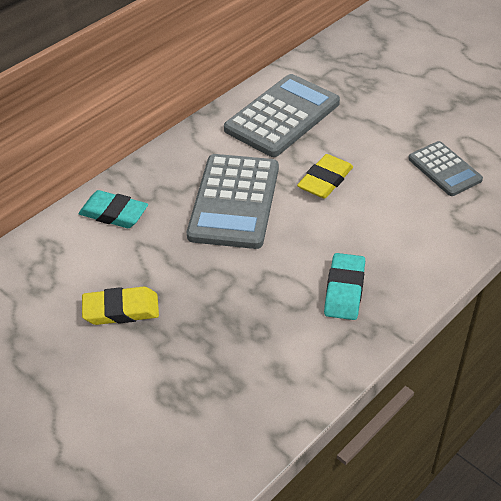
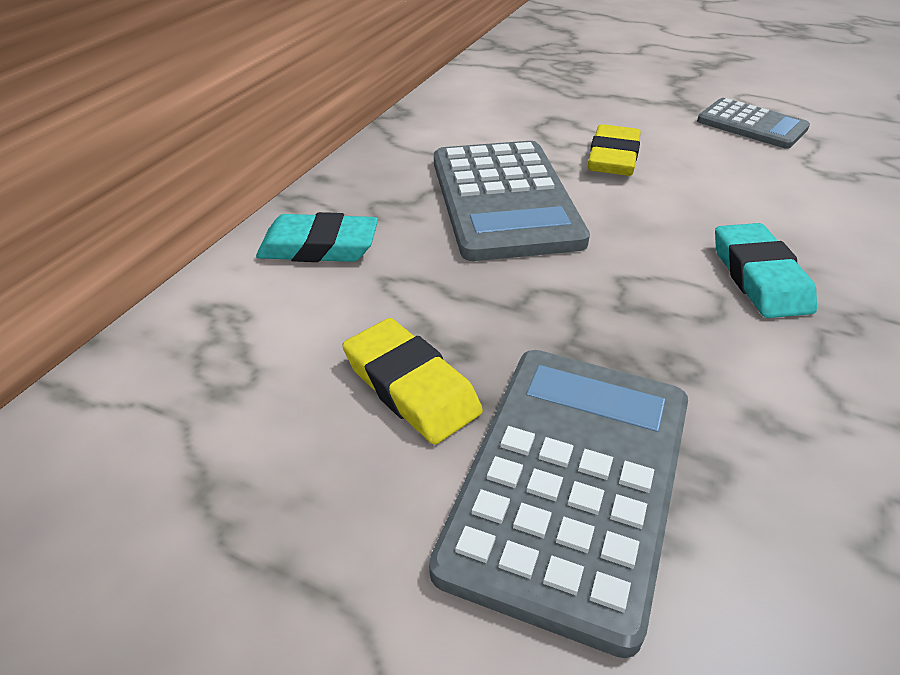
camera: 20 degrees left, 5 degrees down
yellow eraser [82,287,159,325] -> yellow eraser turned 75 degrees clockwise [342,318,483,445]
grey calculator [224,74,340,157] -> grey calculator moved to [429,350,688,658]

